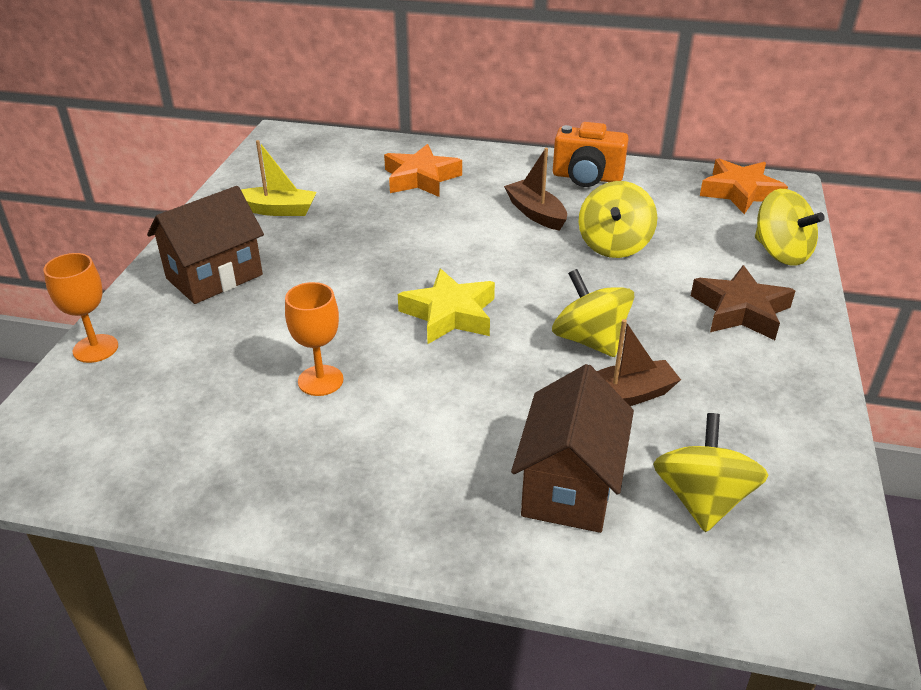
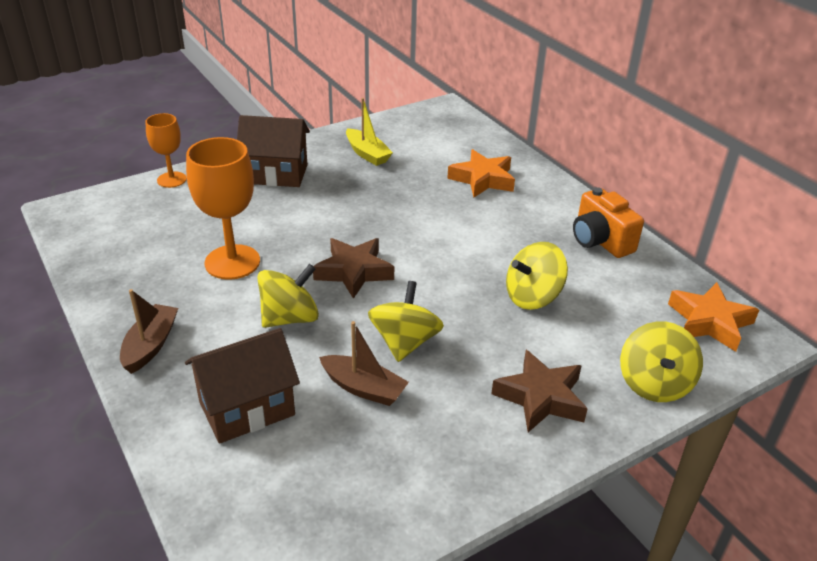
camera: 45 degrees right, 0 degrees up
orange goblet [285,282,343,396] -> orange goblet [186,137,260,280], size x1.66
yellow star [398,268,495,344] -> brown star [313,238,394,299]
brown boat [504,148,567,231] -> brown boat moved to [120,289,178,374]
yellow spinning top [653,413,768,532] -> yellow spinning top moved to [257,264,319,328]

